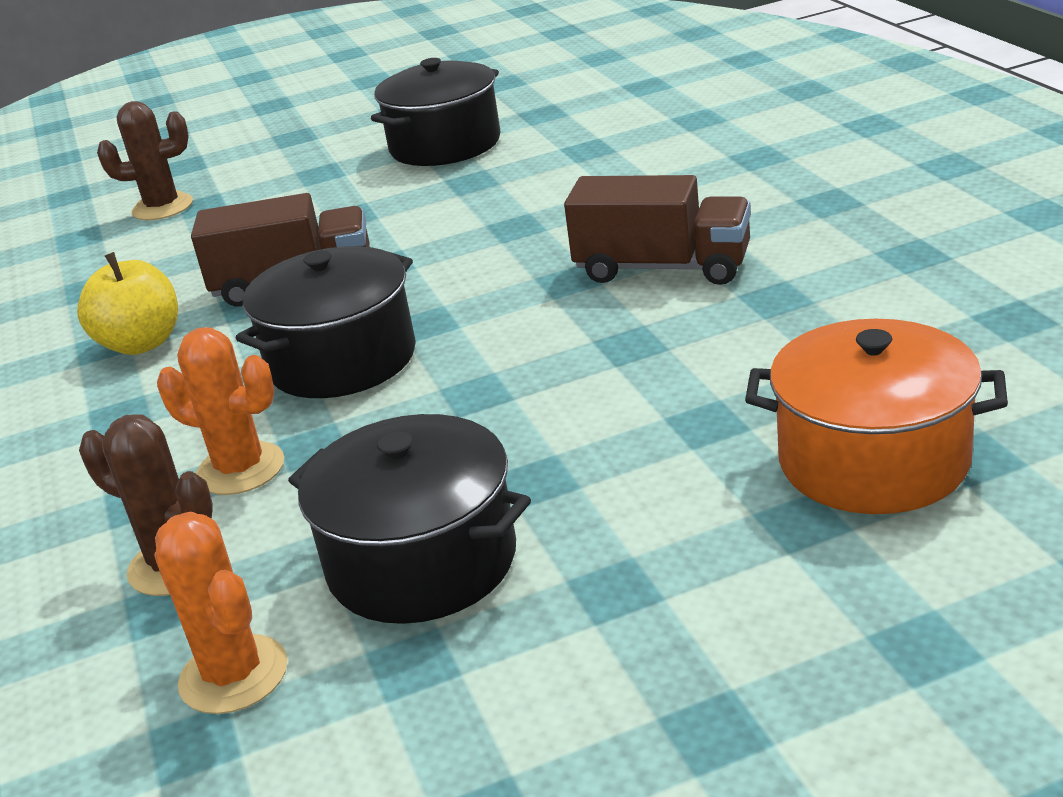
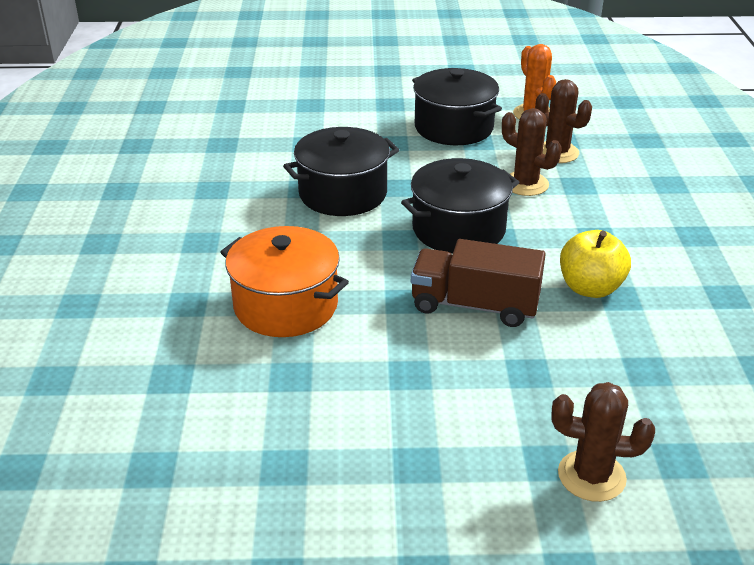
camera: 165 degrees left, 5 degrees up
orange cactus [157,327,284,495] -> brown cactus [502,108,562,196]
black pot [371,58,501,166] -> black pot moved to [283,127,399,216]
brown truck [564,175,751,285] -> none
orange pot [745,319,1008,514] -> orange pot moved to [220,226,349,337]

